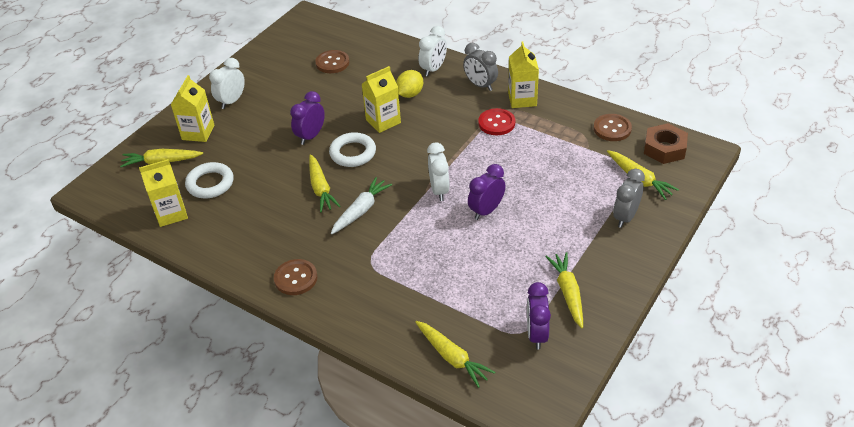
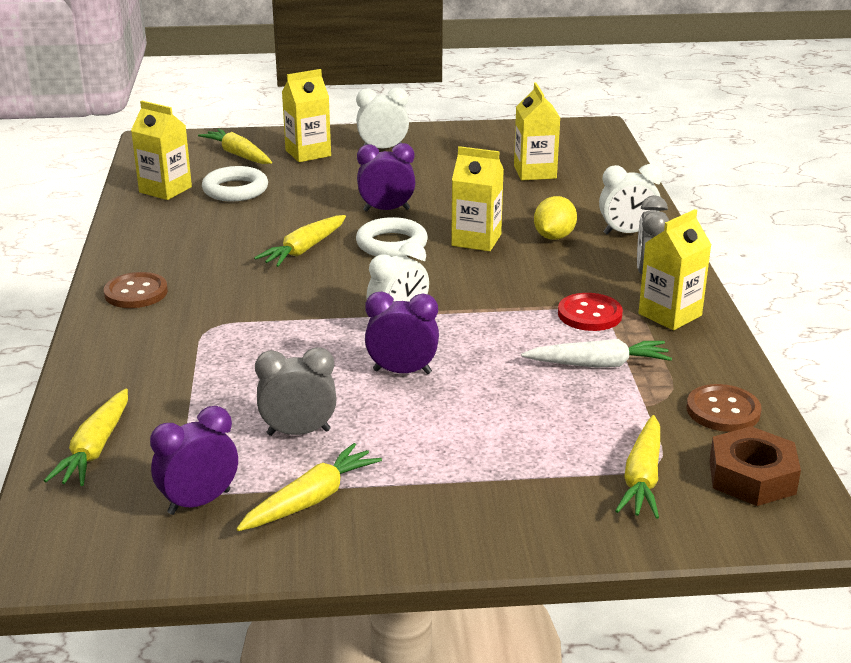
camera: 50 degrees right, 15 degrees down
brown button [315,50,349,73] -> yellow carton [514,83,560,180]
white carrot [331,177,392,234] -> white carrot moved to [521,339,672,368]
yellow lemon [396,70,423,98] -> yellow lemon turned 60 degrees counterclockwise [534,196,577,240]
grey clock [613,169,645,228] -> grey clock moved to [255,347,337,436]

